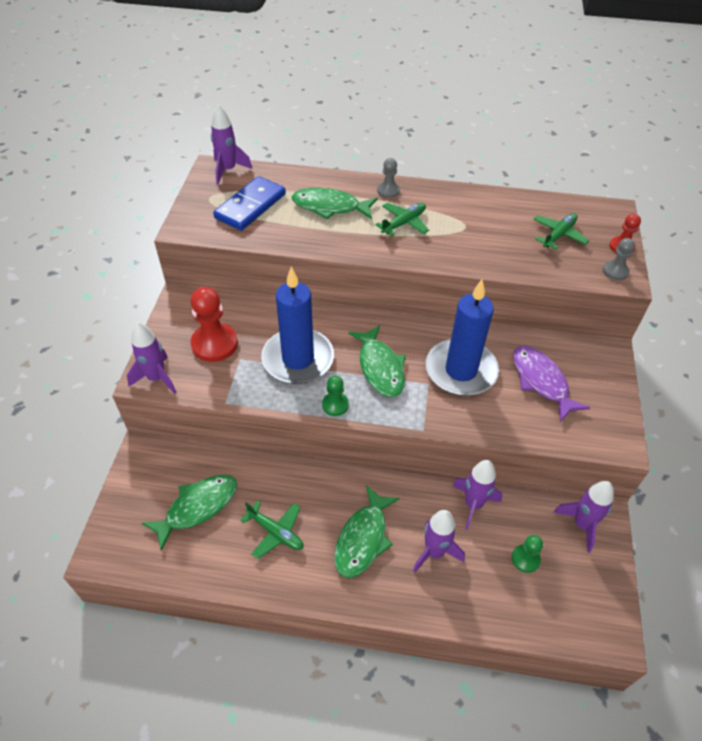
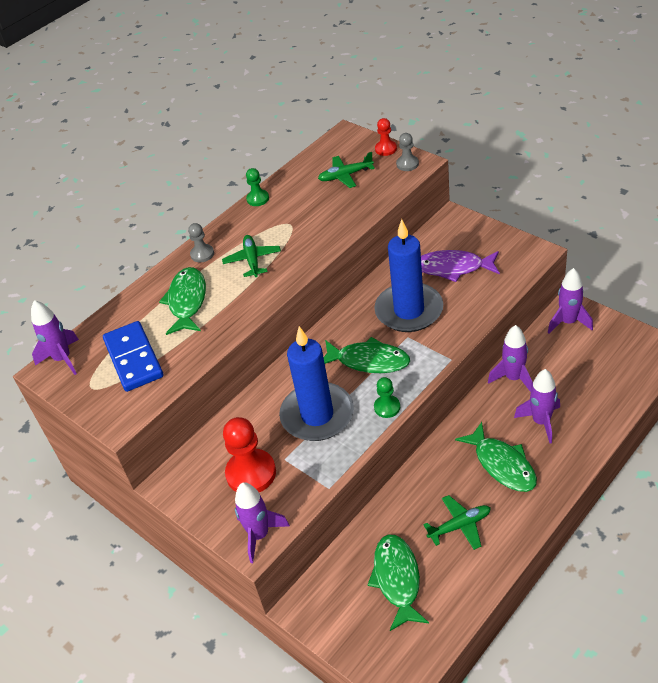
camera: 50 degrees left, 5 degrees down
green fish [292,188,378,219] -> green fish turned 135 degrees clockwise [159,267,206,335]
green pawn [512,535,543,573] -> green pawn moved to [246,168,269,206]
green plane [533,213,589,250] -> green plane turned 90 degrees counterclockwise [318,152,375,188]

